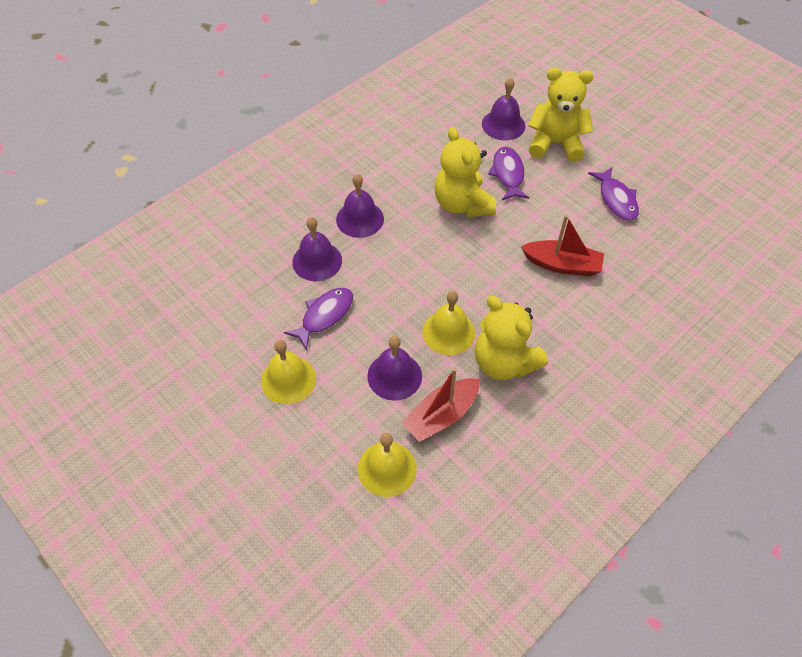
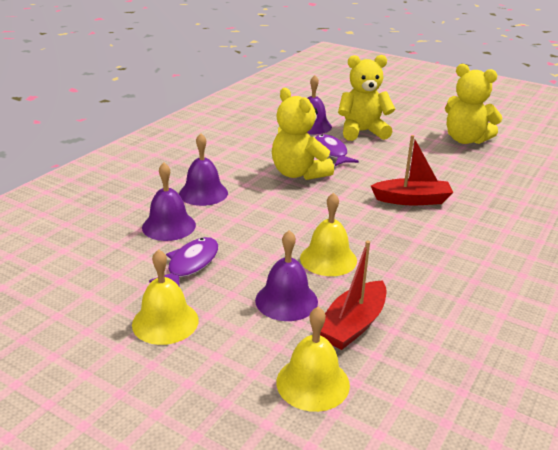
camera: 15 degrees left, 25 degrees down
yellow teddy bear [475,296,548,380] -> yellow teddy bear moved to [445,64,502,144]
purple fish [588,167,639,221] -> none

